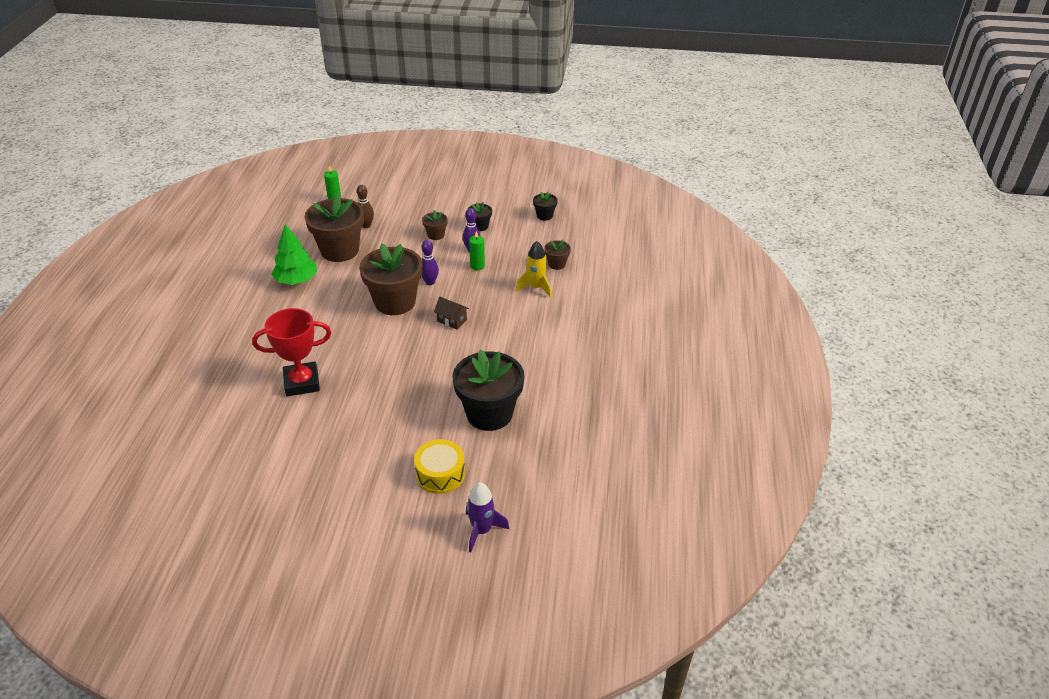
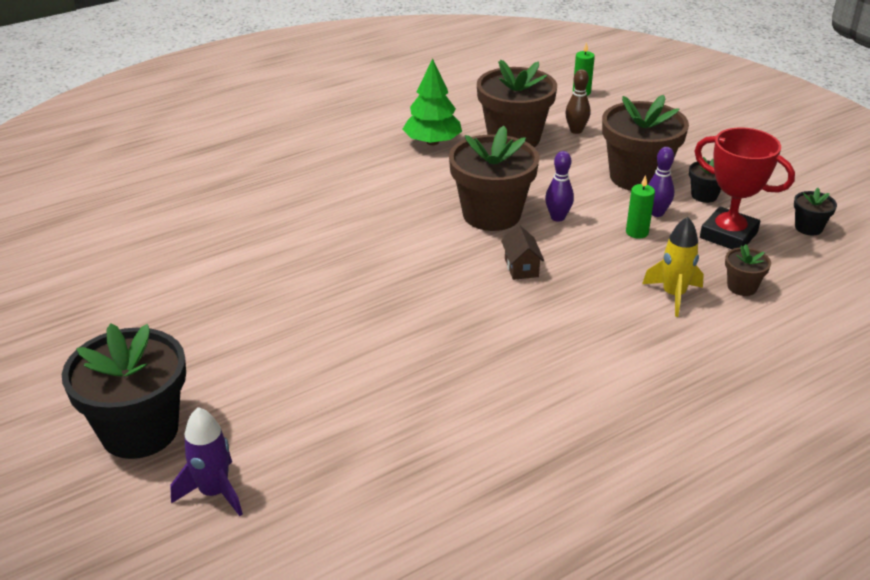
camera: 50 degrees right, 5 degrees down
red trophy [252,308,332,396] -> red trophy moved to [695,127,795,249]
yellow drum [414,439,465,494] -> none
brown flower pot [422,210,448,240] -> brown flower pot [602,95,689,191], size x2.21
black flower pot [453,349,525,431] -> black flower pot moved to [62,323,186,459]

